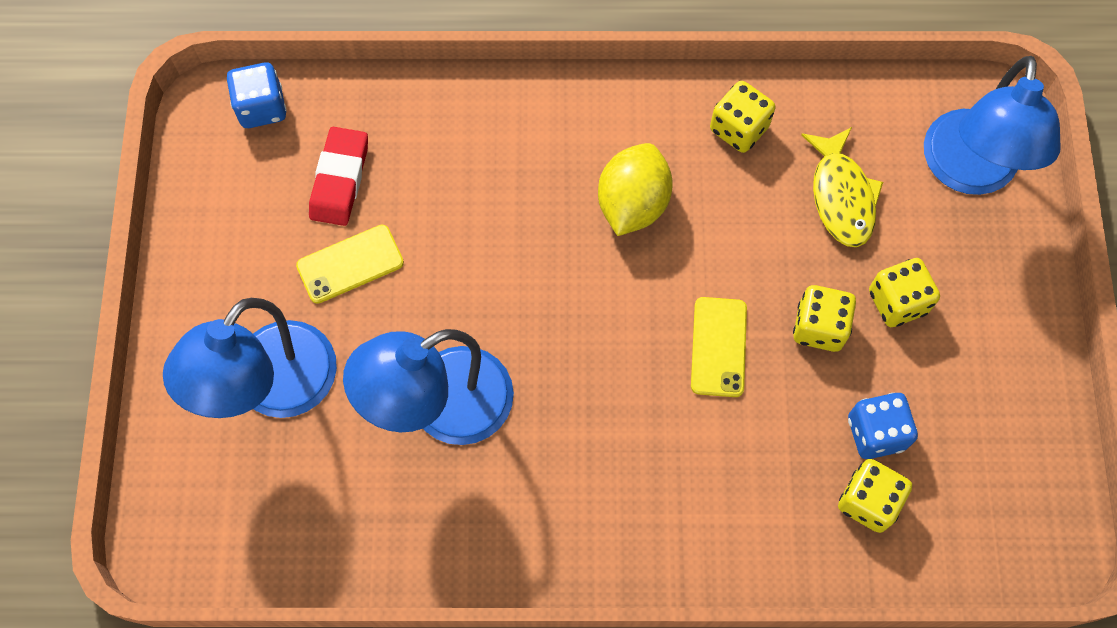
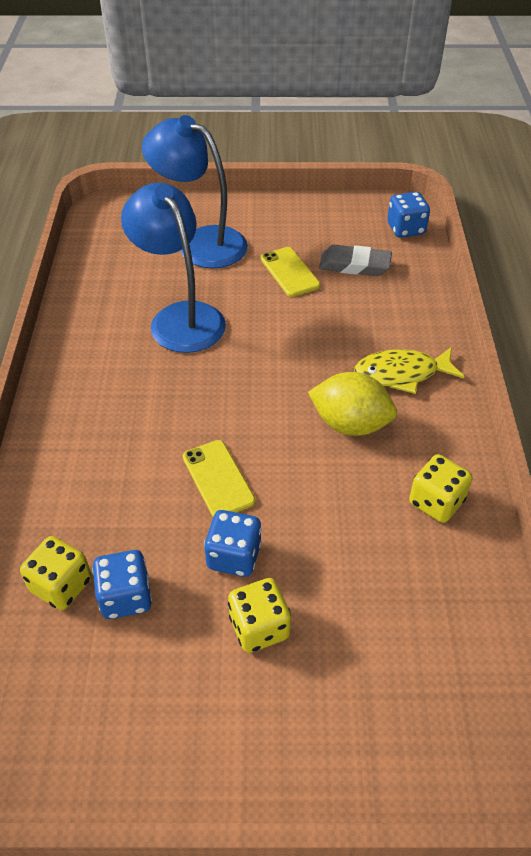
camera: 90 degrees right, 20 degrees down
red eraser [309,127,368,226] -> grey eraser [319,245,392,276]
yellow phone [691,297,747,397] -> yellow phone turned 60 degrees clockwise [183,440,255,517]
yellow dice [793,285,856,352] -> blue dice [204,510,262,577]
yellow fish [801,127,883,247] -> yellow fish moved to [354,347,465,394]
blue lamp [924,56,1060,195] -> none

